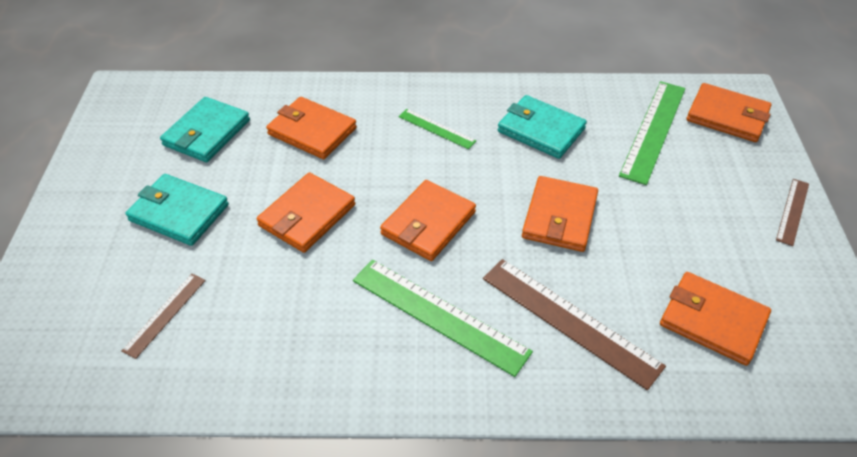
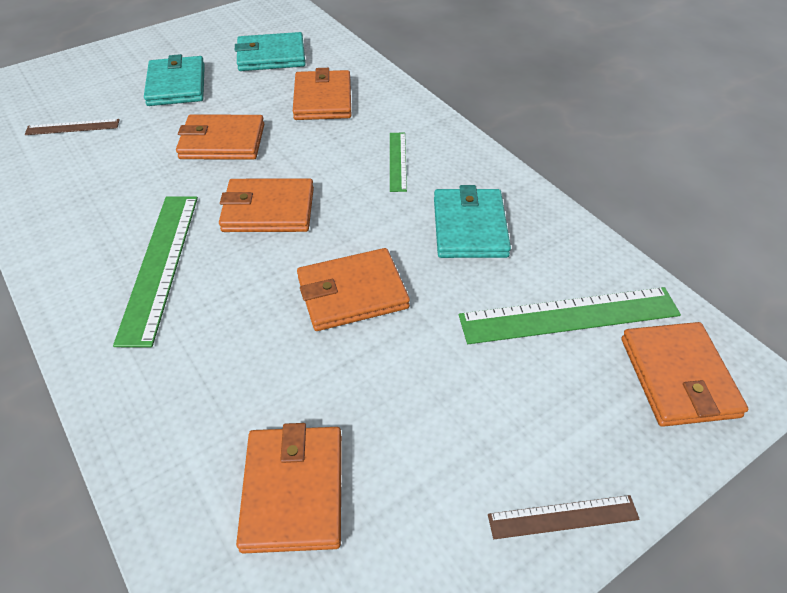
camera: 55 degrees right, 0 degrees up
brown ruler [483,259,666,390] -> none

